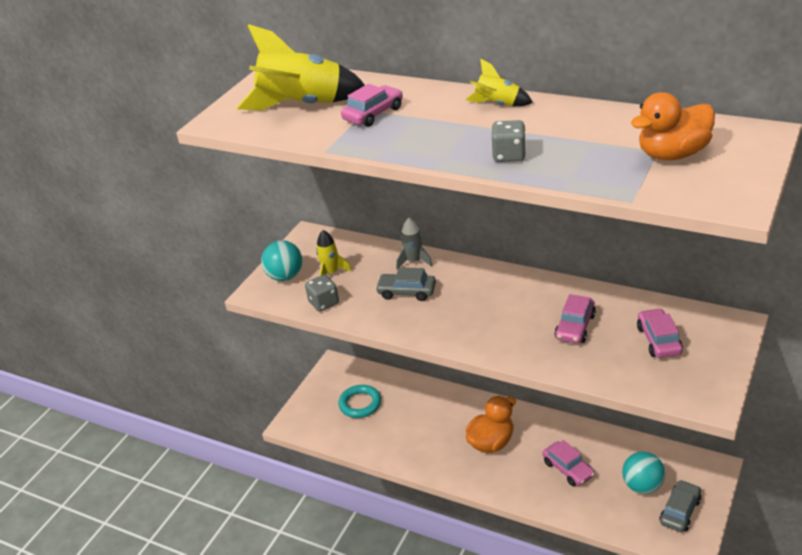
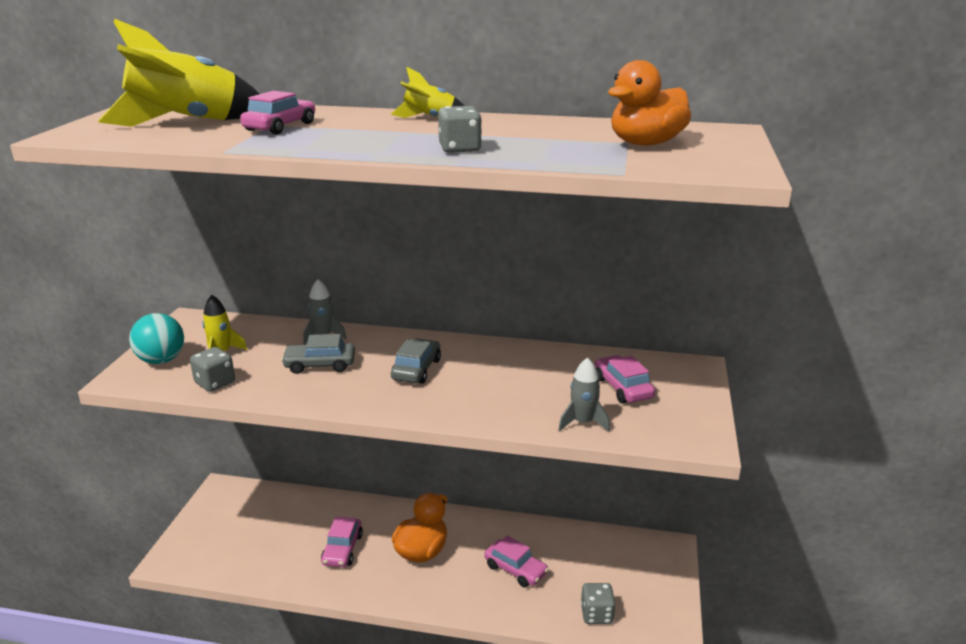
camera: 20 degrees left, 10 degrees down
turquoise ring [338,385,381,418] -> none
pink car [554,294,596,344] -> pink car moved to [321,517,363,567]
turquoise ball [622,452,665,494] -> none
grey car [659,480,701,532] -> grey car moved to [391,339,441,384]
none -> grey rocket [558,358,610,432]
none -> grey dice [581,583,616,624]

